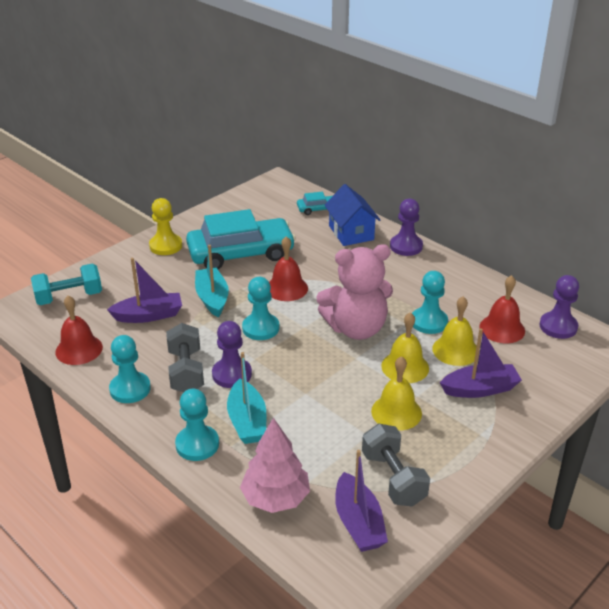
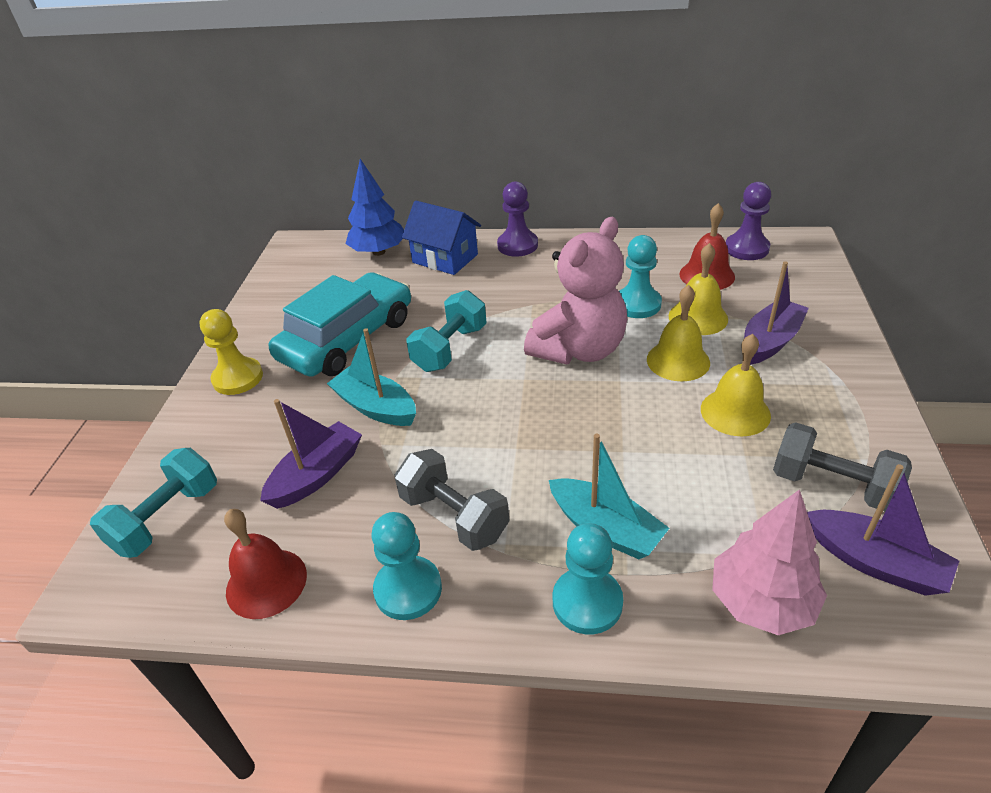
camera: 35 degrees left, 5 degrees up
purple pawn [212,321,252,388] -> none
turquoise pawn [242,277,279,340] -> none
red bell [269,236,308,301] -> turquoise dumbbell [406,290,487,372]
turquoise car [297,192,332,215] -> blue tree [346,159,404,256]

